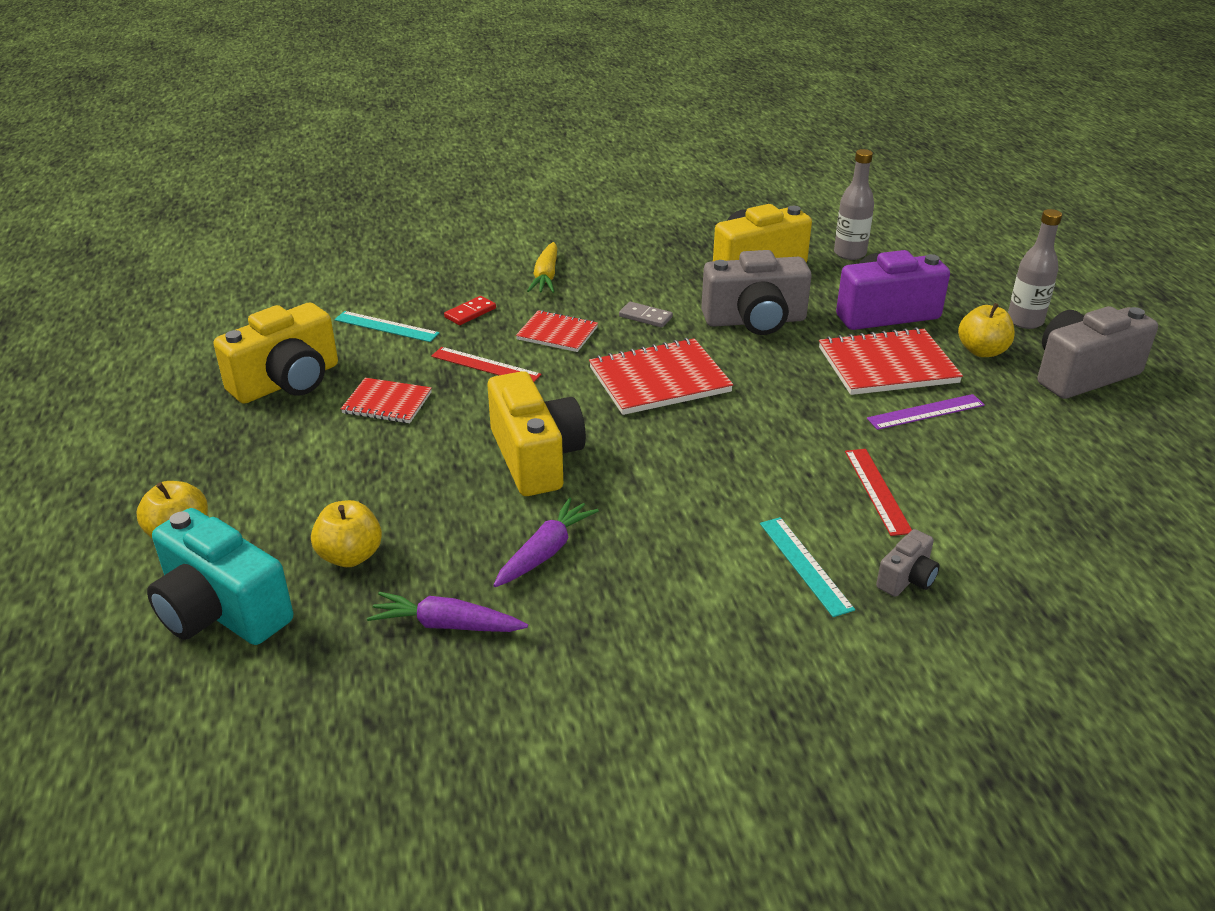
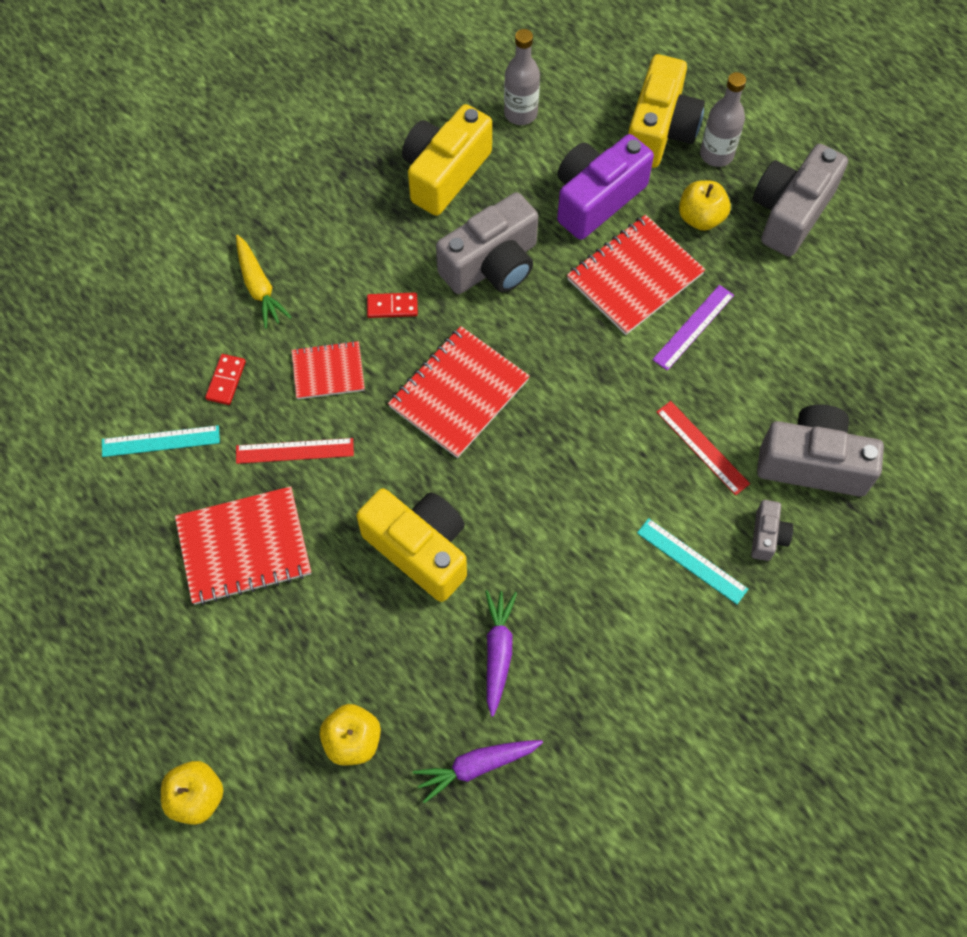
camera: 30 degrees left, 30 degrees up
turquoise camera [147,508,293,645] -> none
yellow camera [214,302,338,404] -> yellow camera moved to [628,54,705,168]
red notebook [341,378,432,423] -> red notebook [175,486,311,605], size x1.65
grey domino [619,302,673,328] -> red domino [367,292,418,318]
none -> grey camera [757,405,884,497]

